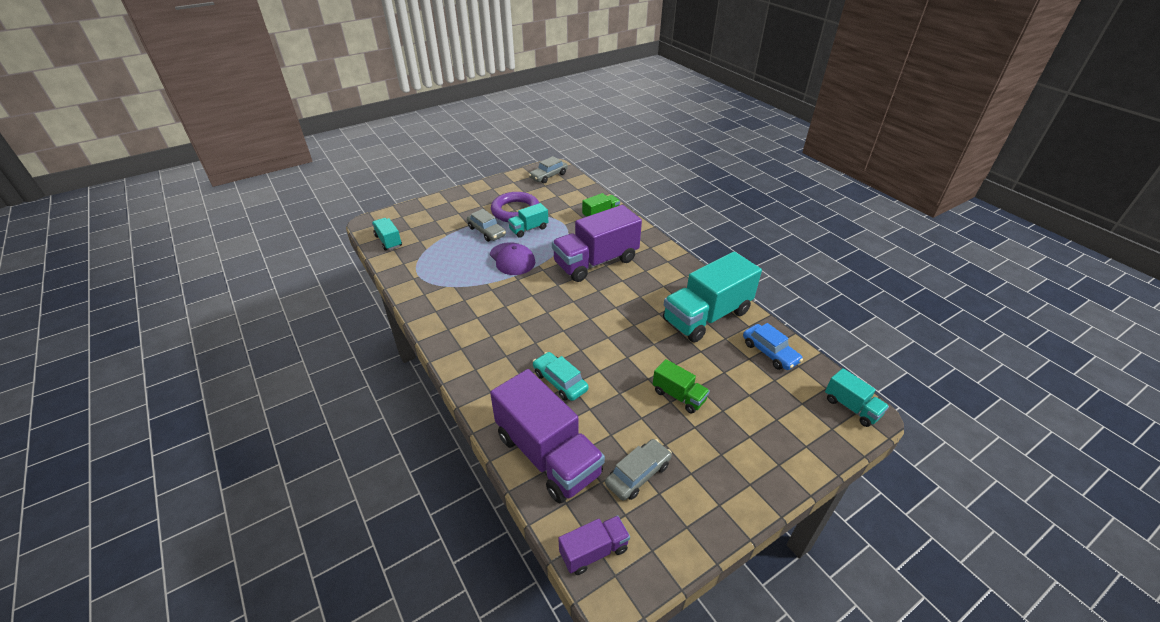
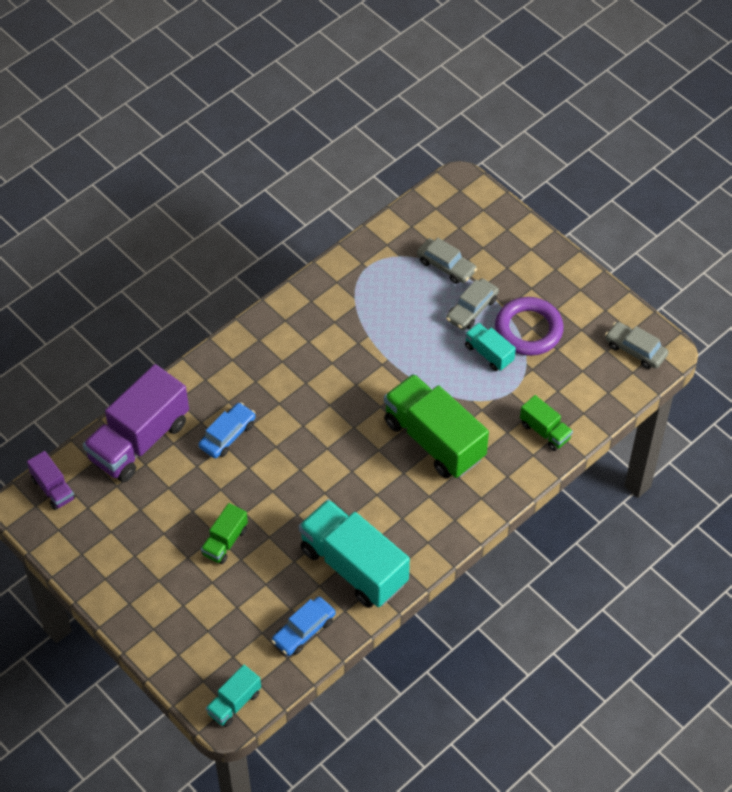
camera: 80 degrees right, 15 degrees up
turquoise truck [372,218,402,251] -> none
purple cap [490,242,536,275] -> none
turquoise car [533,352,589,401] -> blue car [198,403,256,458]
purple truck [552,205,642,282] -> green truck [384,374,489,478]
grey car [605,439,672,501] -> grey car moved to [417,238,477,284]

